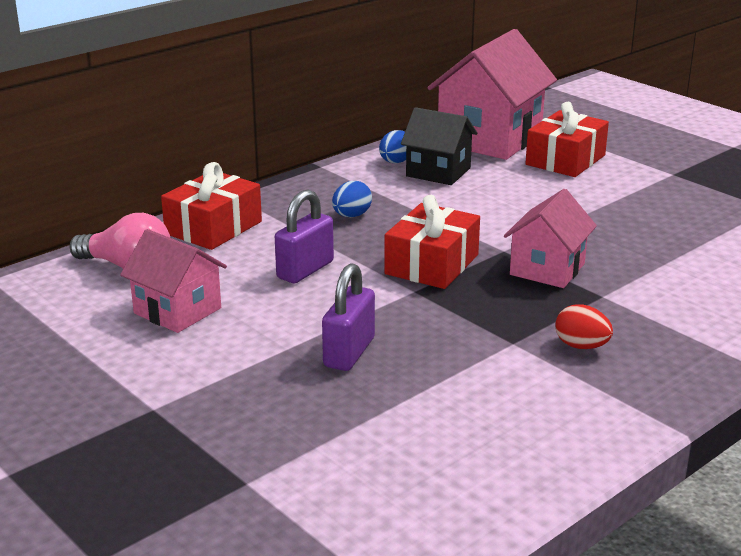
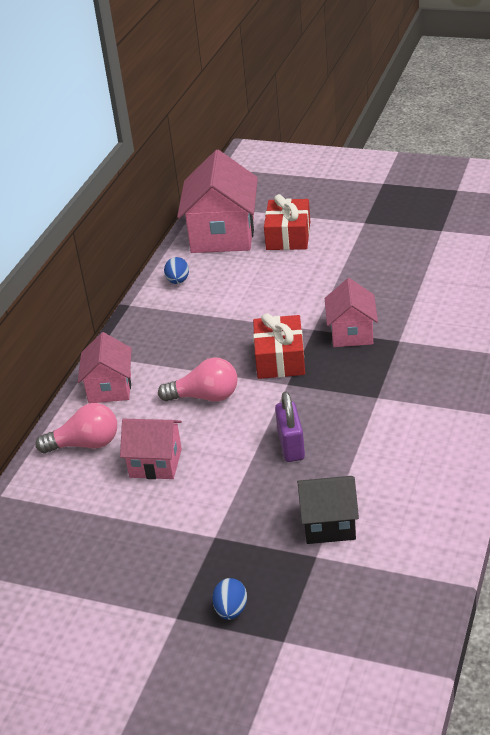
camera: 25 degrees left, 10 degrees up
red gift [161,162,262,250] -> pink house [78,332,132,403]
purple padlock [275,190,334,283] -> pink light bulb [158,357,238,402]
blue egg [332,181,372,217] -> blue egg moved to [212,578,247,620]
black house [401,107,477,185] -> black house moved to [297,476,359,544]
red egg [555,304,613,349] -> none

